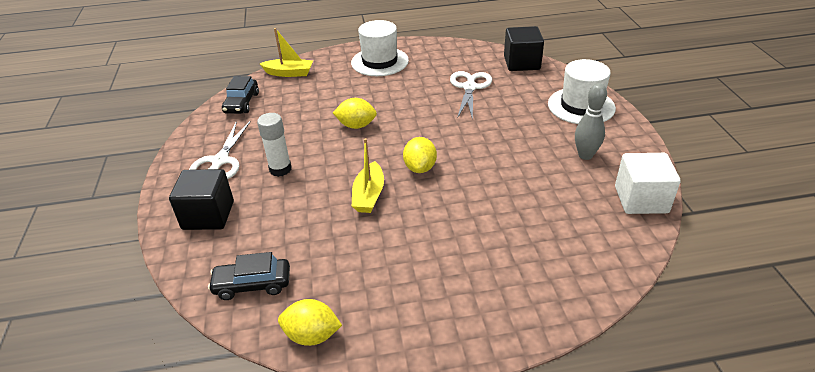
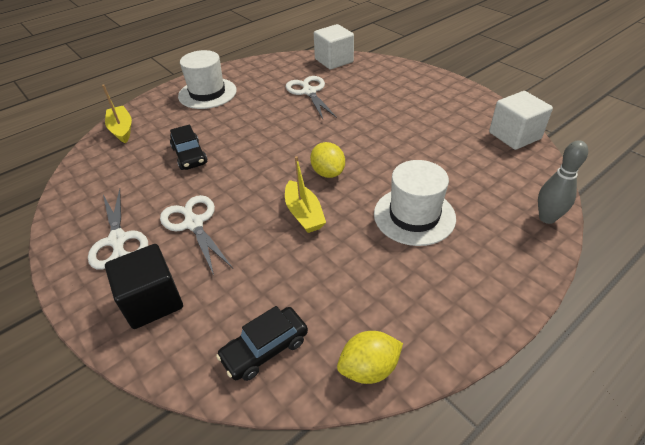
camera: 30 degrees left, 5 degrees up
black car [222,76,259,114] -> black car moved to [170,124,207,170]
white glue stick [257,113,292,177] -> white scissors [160,195,233,275]
yellow boat [260,28,313,77] -> yellow boat turned 90 degrees counterclockwise [102,84,132,143]
yellow lemon [333,98,377,129] -> none
black cube [504,26,544,71] -> white cube [314,24,354,69]
white hat [548,59,616,124] -> white hat moved to [374,160,456,246]
grey bowling pin [575,83,607,160] -> grey bowling pin moved to [538,140,588,224]

